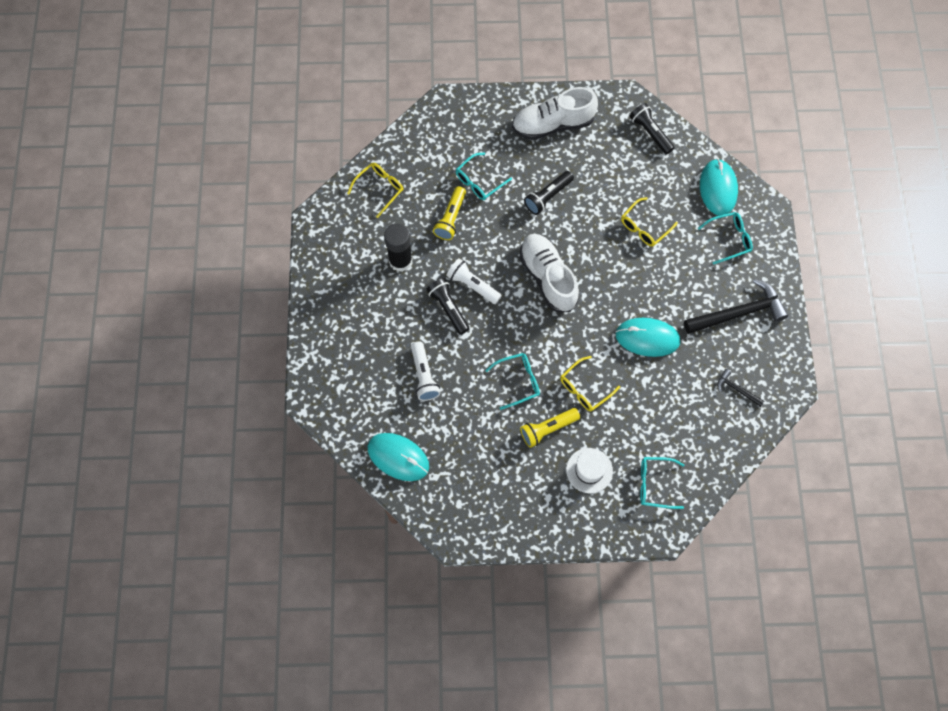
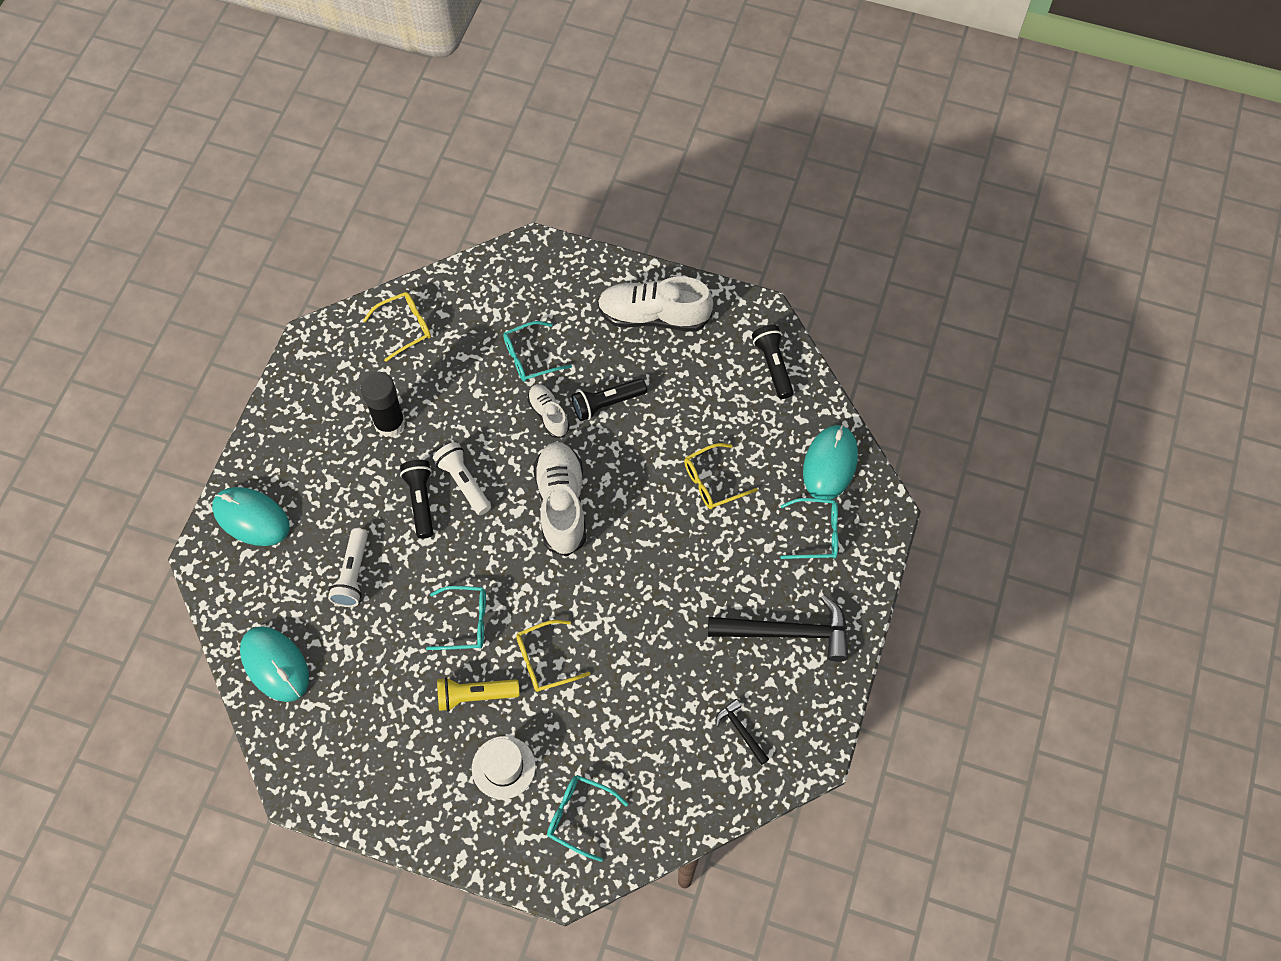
camera: 20 degrees right, 5 degrees down
yellow flashlight [433,186,466,240] -> none
turquoise mouse [616,318,681,357] -> turquoise mouse moved to [212,487,290,546]
none -> white shoe [527,384,569,438]

